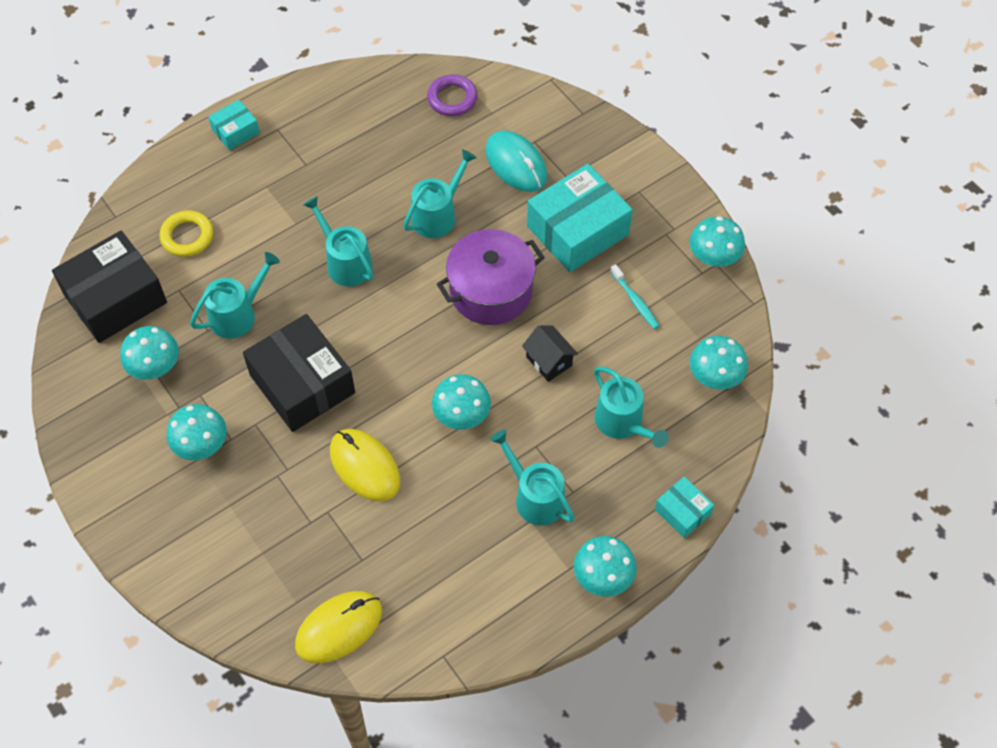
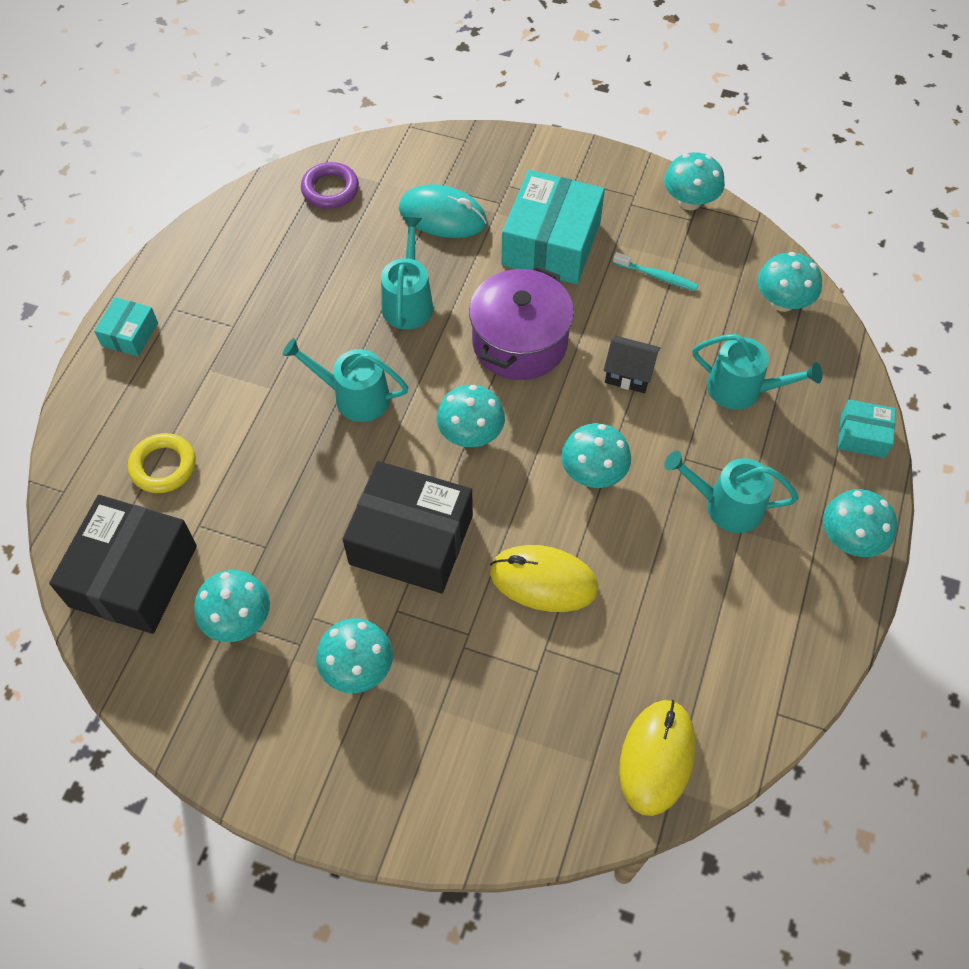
camera: 35 degrees left, 0 degrees up
turquoise watering can [190,252,280,339] -> none
none -> turquoise mushroom [437,385,505,447]

